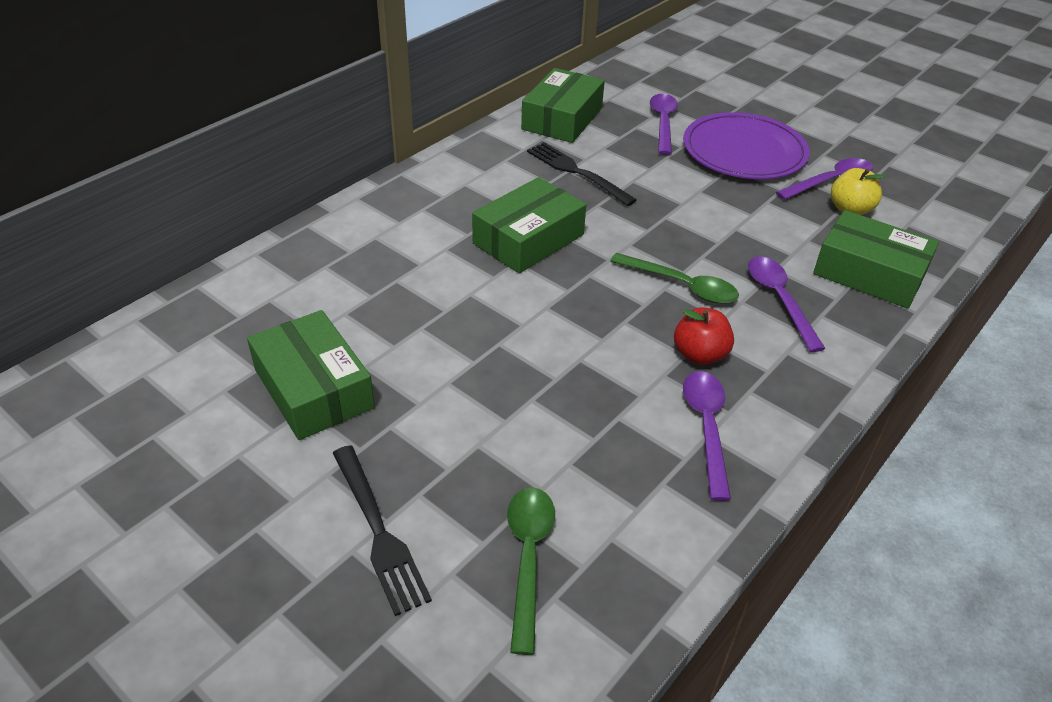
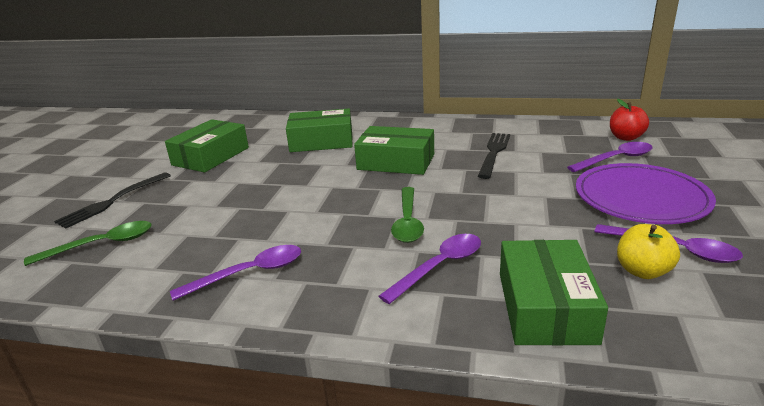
camera: 65 degrees right, 15 degrees down
green box [521,68,605,143] -> green box moved to [286,109,353,152]
red apple [674,307,734,365] -> red apple moved to [610,99,649,141]

